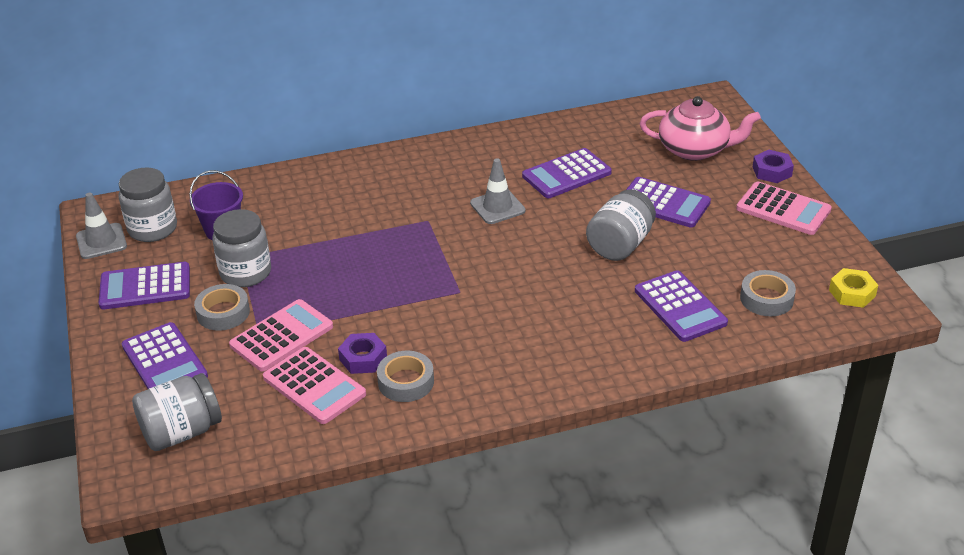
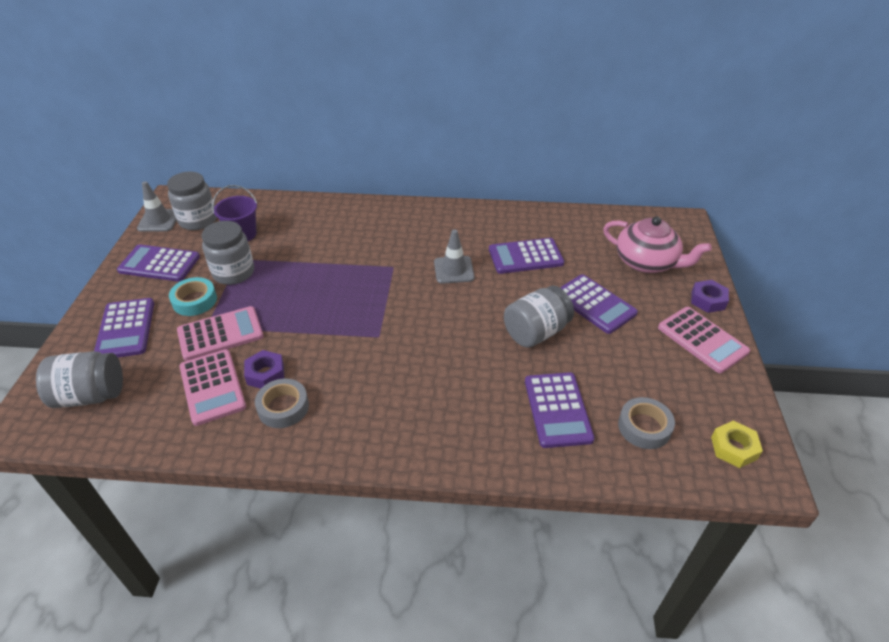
camera: 20 degrees right, 5 degrees up
grey tape [194,284,250,331] -> turquoise tape [169,277,217,316]

